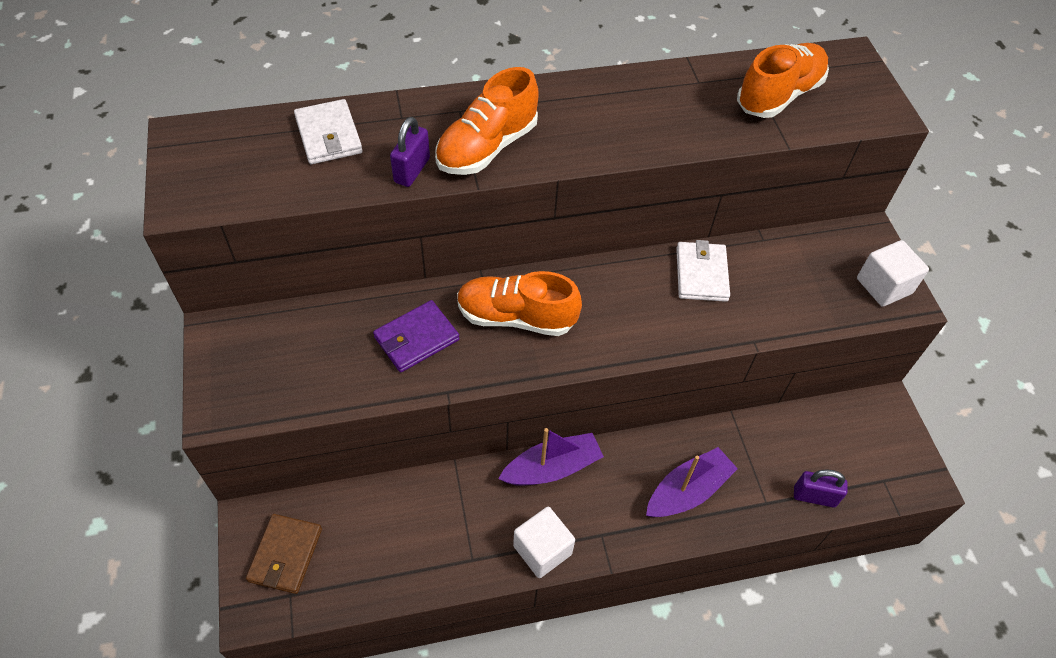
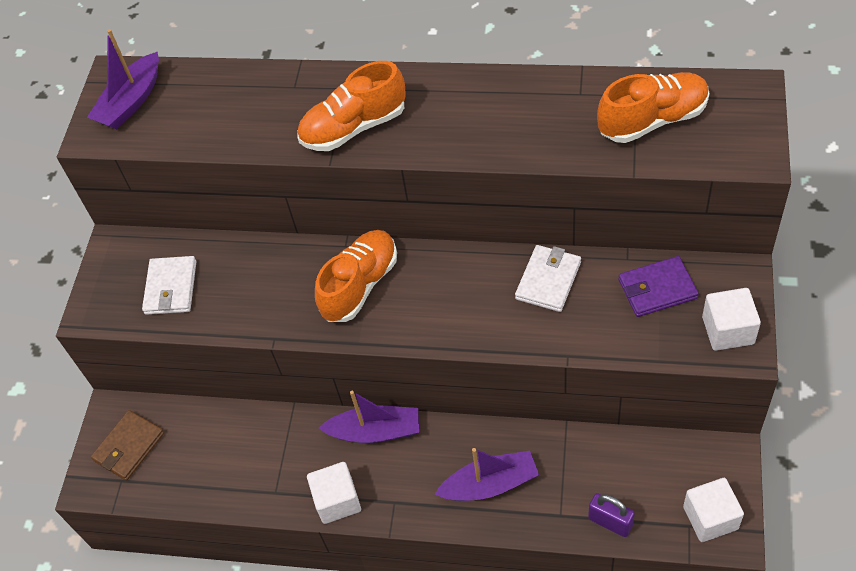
camera: 30 degrees right, 0 degrees up
white wallet [294,99,363,164] -> white wallet moved to [142,256,196,315]
purple wallet [373,300,459,372] -> purple wallet moved to [619,256,699,317]
purple padlock [390,117,430,187] -> none
orange shoe [457,271,582,336] -> orange shoe turned 90 degrees clockwise [315,230,397,322]
none -> purple boat [87,29,159,129]
none -> white cube [683,478,744,542]

